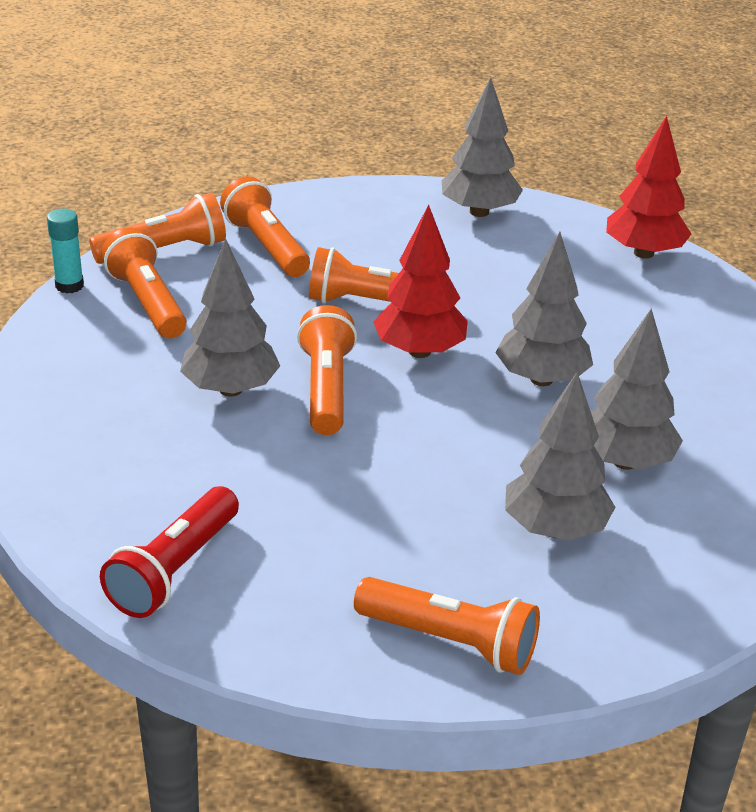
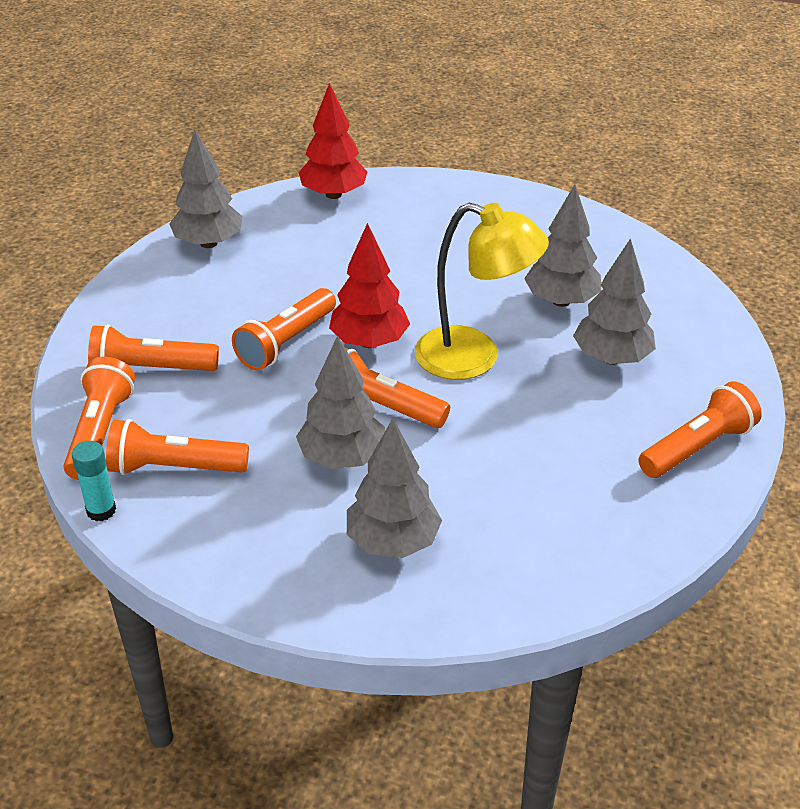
camera: 60 degrees left, 5 degrees up
red flashlight [100,486,239,618] -> none
grey tree [496,232,593,386] -> grey tree moved to [347,419,442,558]
none -> yellow lamp [415,203,549,380]

